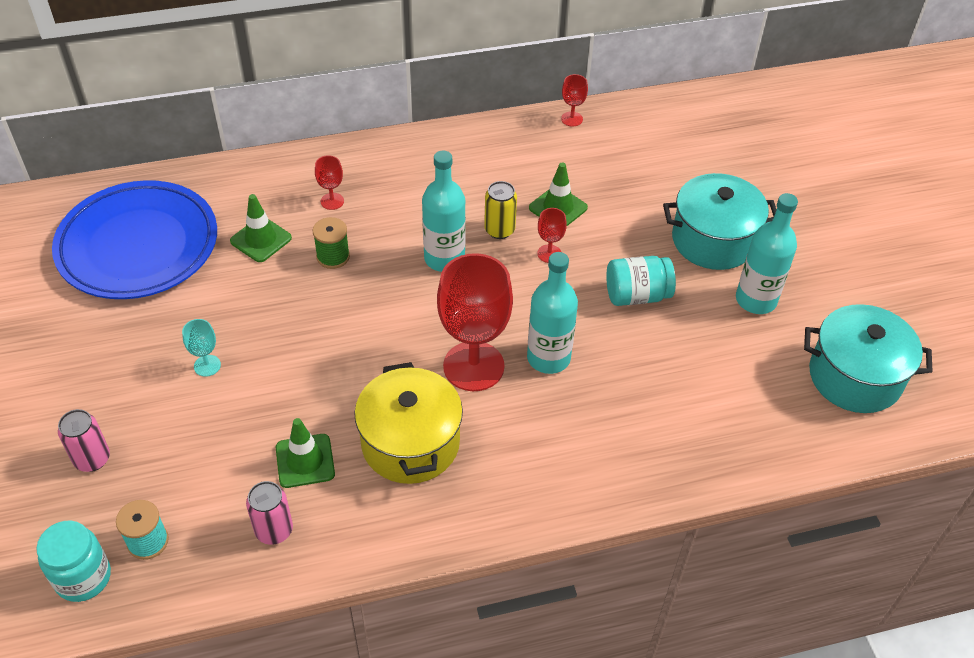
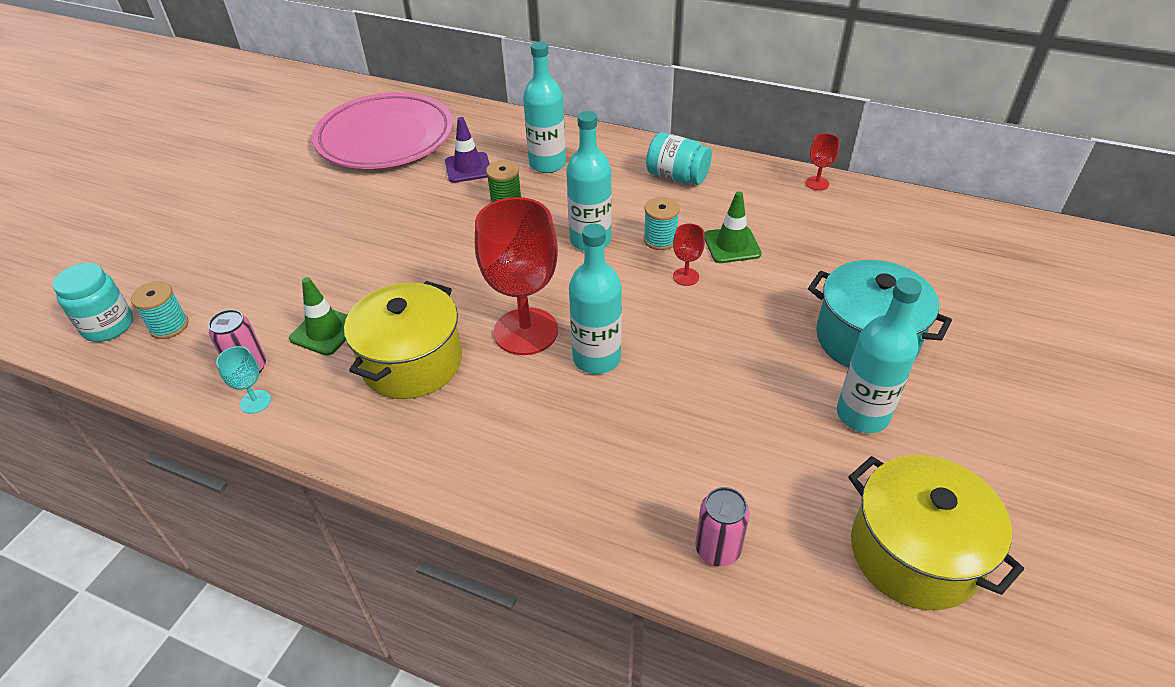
camera: 40 degrees right, 5 degrees down
blue plate [52,180,217,299] -> pink plate [312,92,453,169]
pink can [58,409,110,472] -> pink can moved to [695,487,750,566]
turquoise goblet [182,319,221,377] -> turquoise goblet moved to [216,346,271,414]
green traffic cone [230,194,292,262] -> purple traffic cone [445,117,490,183]
red goblet [315,155,344,210] -> turquoise bottle [523,41,566,173]
yellow can [484,181,517,239] -> turquoise spool [643,197,680,250]
turquoise jar [606,256,676,306] -> turquoise jar moved to [646,132,712,185]
turquoise pot [804,304,933,413] -> yellow pot [848,455,1024,610]

